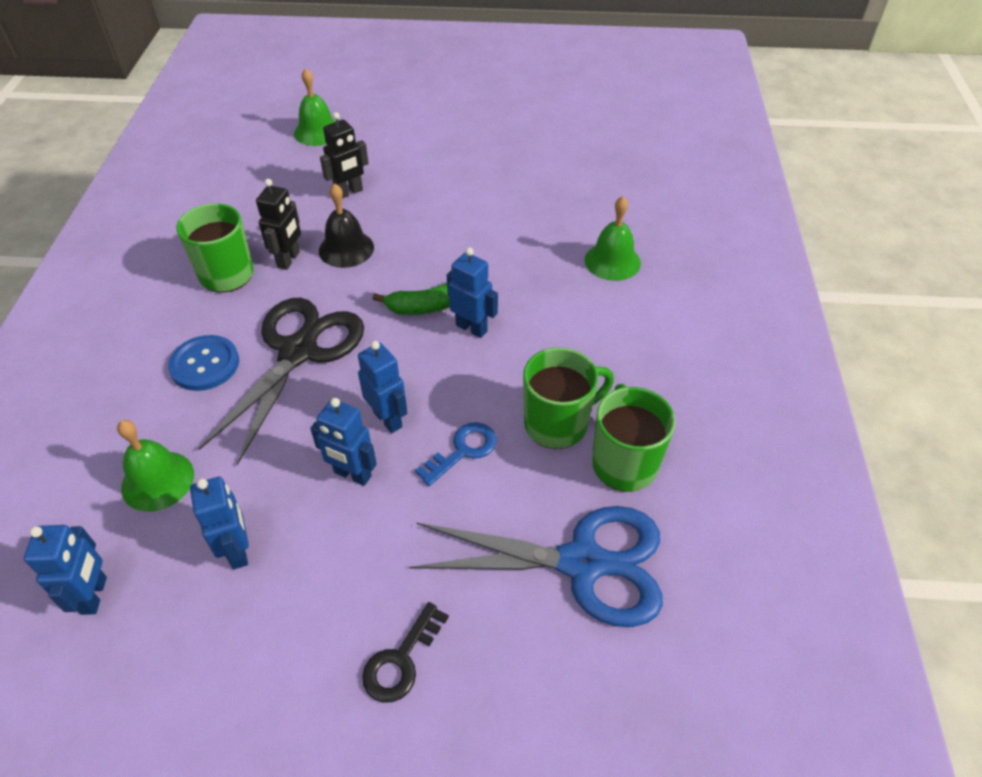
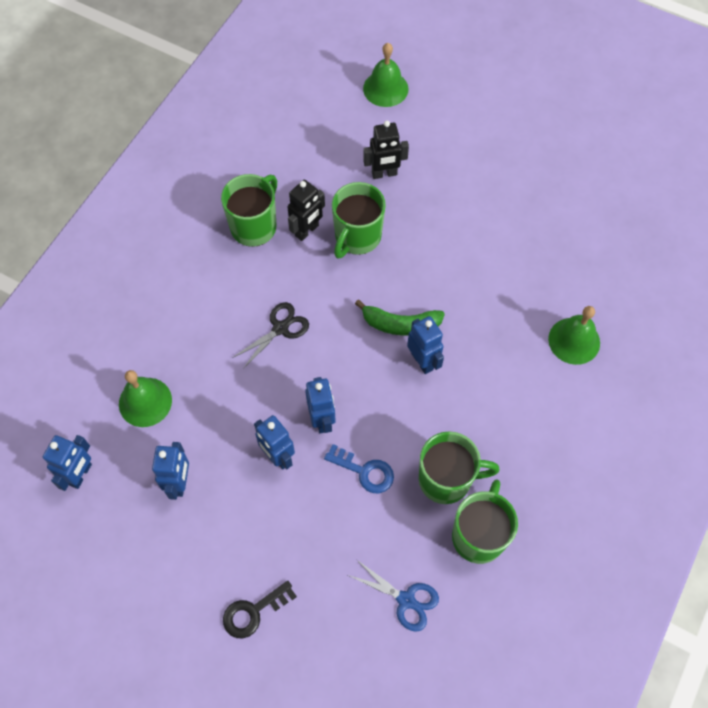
camera: 25 degrees right, 15 degrees up
blue button [168,335,239,391] -> none
black scissors [198,298,364,465] -> black scissors [232,302,309,369], size x0.49
black bell [319,183,374,268] -> green mug [332,182,386,258]
blue scissors [409,506,663,627] -> blue scissors [348,560,439,632], size x0.49
blue key [415,422,497,486] -> blue key turned 45 degrees clockwise [324,444,394,493]

